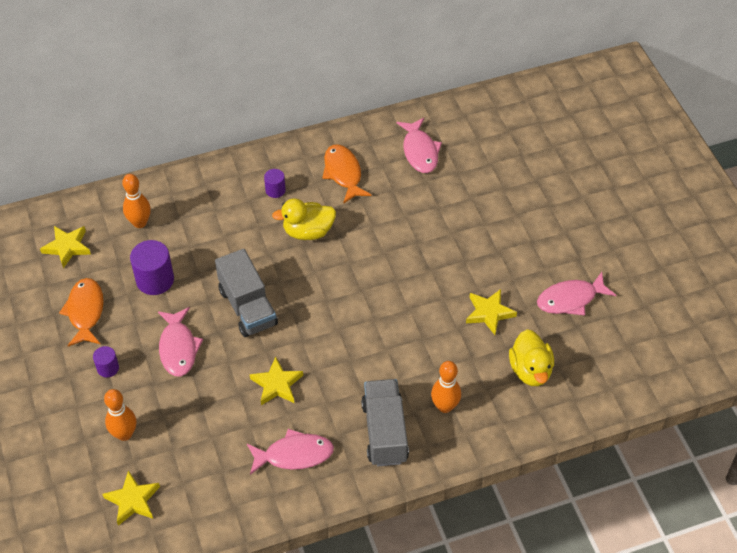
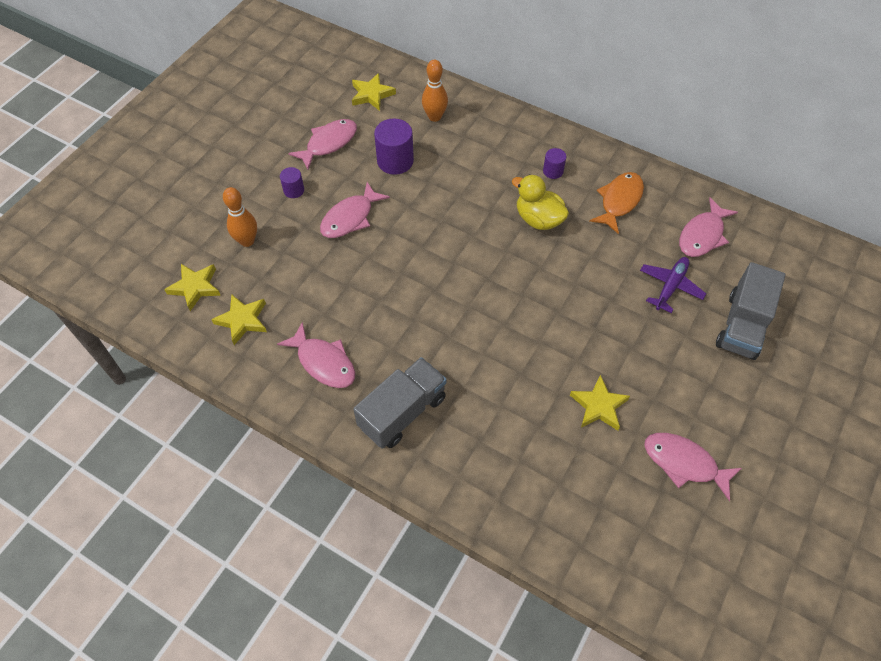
camera: 50 degrees right, 5 degrees up
orange fish [59,278,104,347] -> pink fish [288,119,357,170]
grey truck [215,249,278,337] -> grey truck moved to [716,262,786,360]
yellow star [250,357,303,405] -> yellow star moved to [211,294,267,345]
orange bowling pin [431,361,461,413] -> none
yellow duck [509,329,554,386] -> none
none -> purple plane [640,257,706,313]

